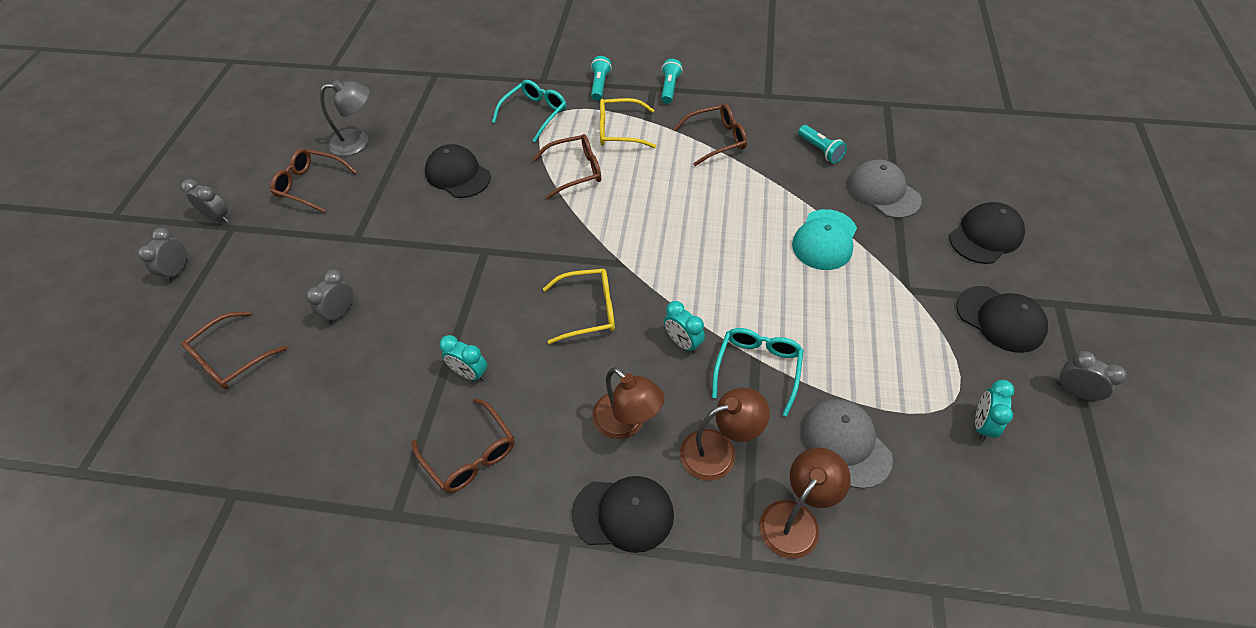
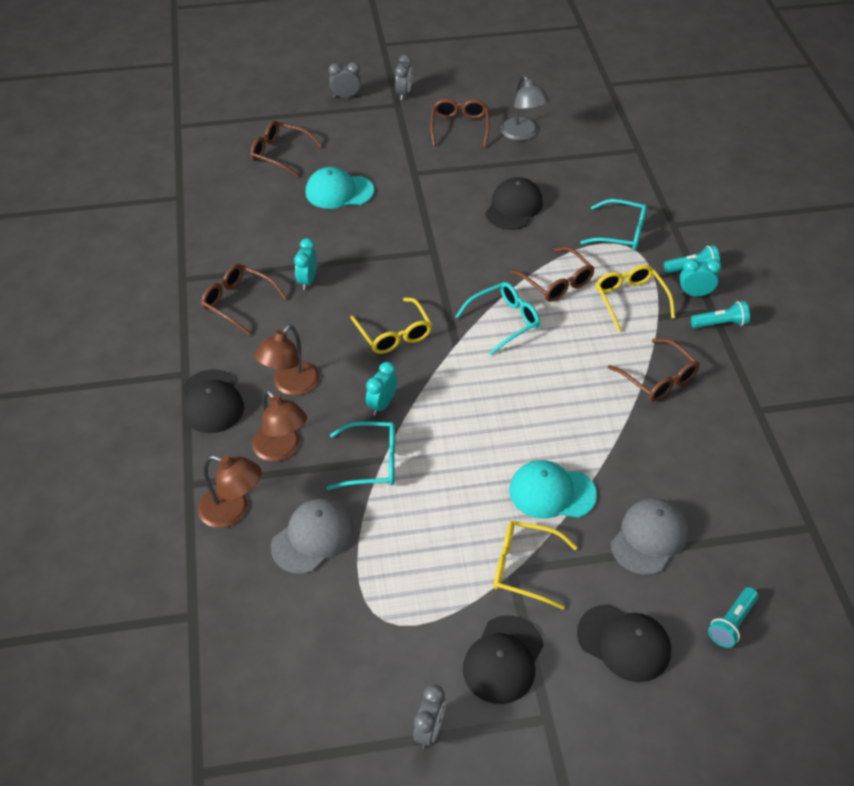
camera: 70 degrees right, 5 degrees down
grey clock [306,270,353,324] -> turquoise cap [306,167,374,209]
brown glasses [412,398,515,493] -> brown glasses turned 90 degrees clockwise [201,264,287,335]
turquoise flashlight [798,125,847,163] -> turquoise flashlight moved to [708,587,758,648]
turquoise clock [975,380,1014,441] -> turquoise clock moved to [680,258,721,296]
none -> turquoise glasses [455,282,540,355]
none -> yellow glasses [494,521,578,609]

